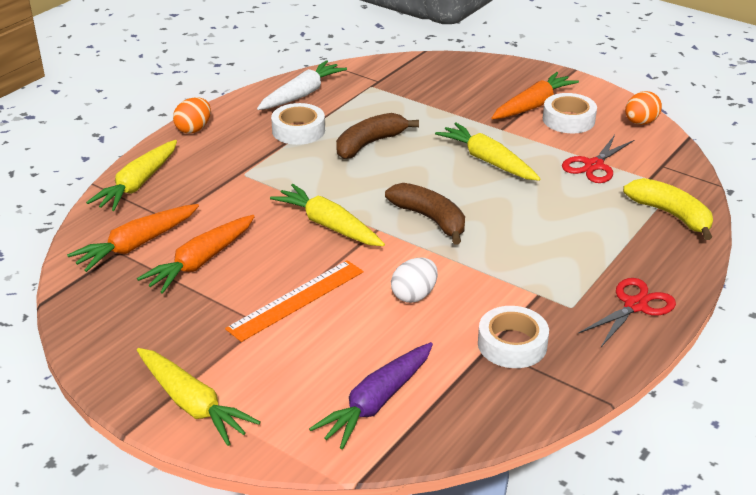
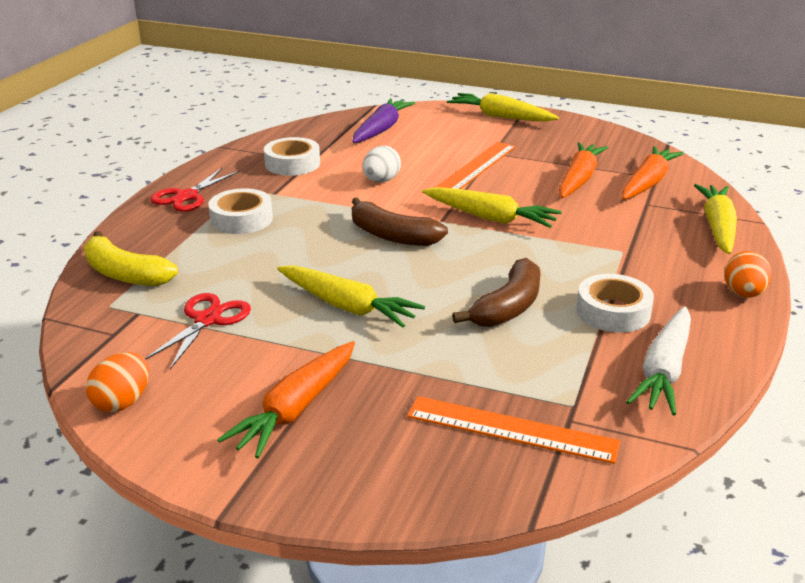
camera: 165 degrees right, 5 degrees down
white tape [543,93,597,133] -> white tape moved to [208,188,273,234]
none -> orange ruler [407,396,620,464]

